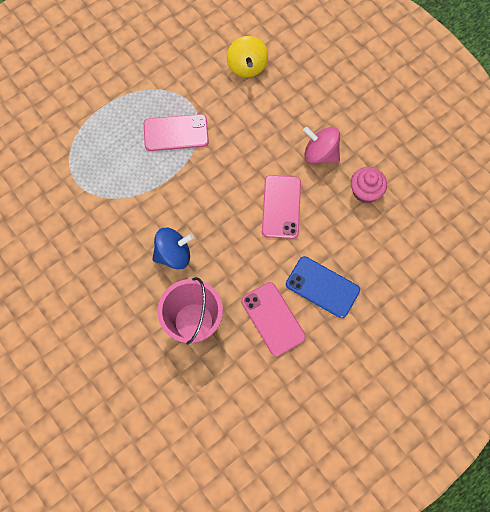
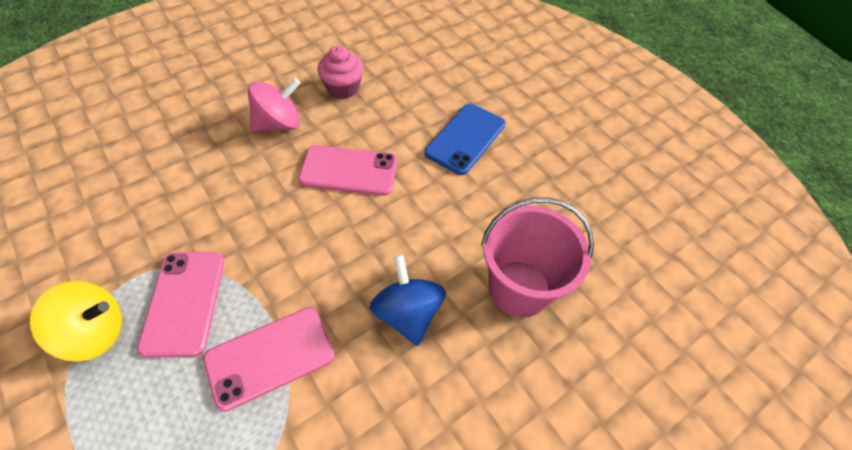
camera: 90 degrees left, 15 degrees down
yellow spinning top [227,36,268,77] -> yellow spinning top moved to [30,281,122,362]
pink phone [241,282,306,356] -> pink phone moved to [203,307,335,412]
pink spinning top [303,127,340,163] -> pink spinning top turned 150 degrees counterclockwise [248,78,301,132]

